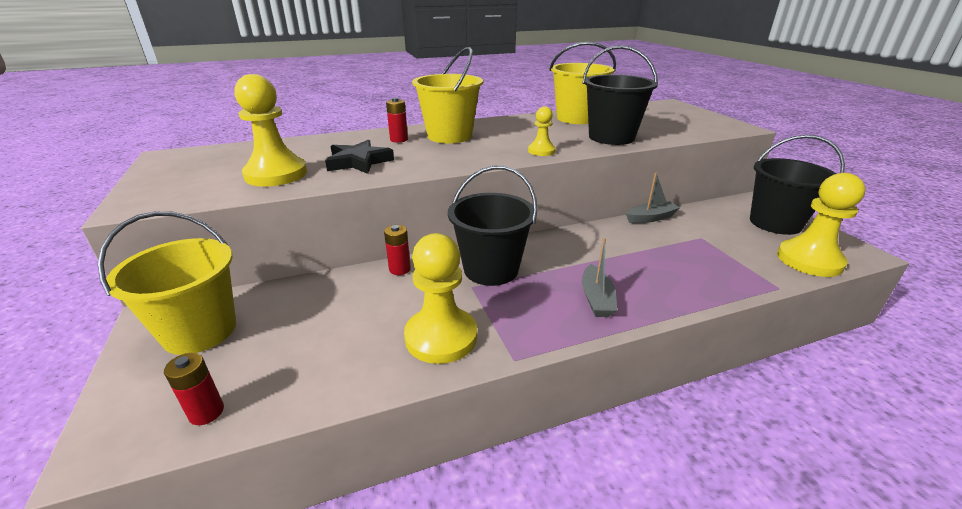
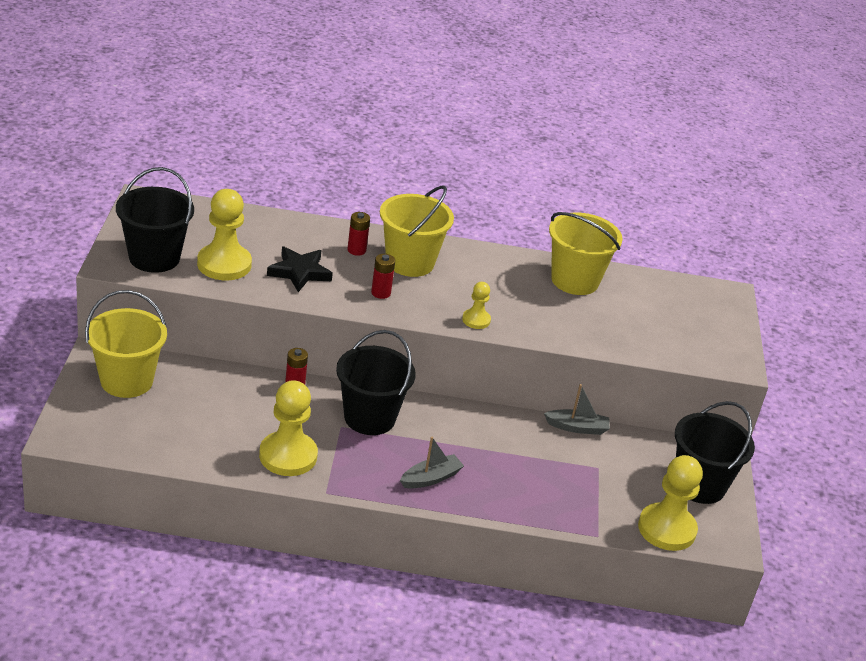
camera: 20 degrees right, 5 degrees up
red battery [164,353,224,425] -> red battery moved to [371,254,395,299]
black bucket [582,45,658,145] -> black bucket moved to [116,167,194,273]
grey boat [582,238,617,317] -> grey boat turned 150 degrees counterclockwise [400,437,464,488]

